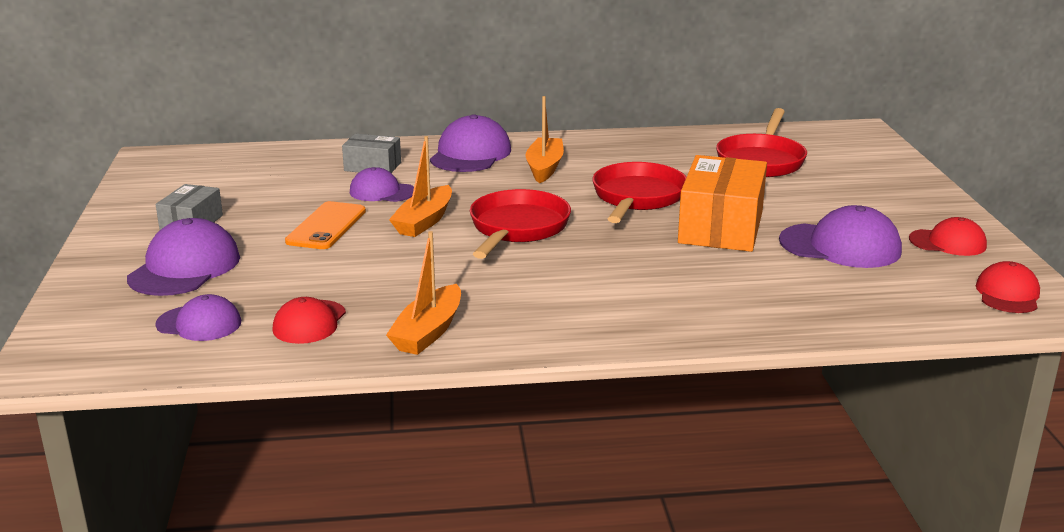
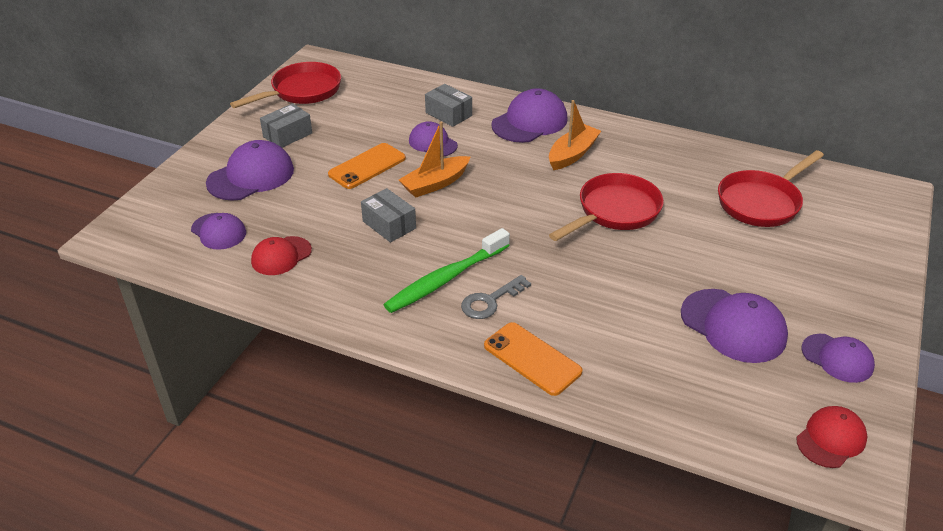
camera: 30 degrees right, 15 degrees up
orange boat [386,231,461,355] -> none
red pan [470,189,571,259] -> red pan moved to [230,62,341,108]
orange box [678,155,767,252] -> none
red cap [909,217,987,256] -> purple cap [802,334,875,383]
none -> grey box [361,188,416,242]
none -> green toothbrush [384,228,510,313]
none -> grey key [461,275,531,319]
none -> orange phone [484,322,583,396]

